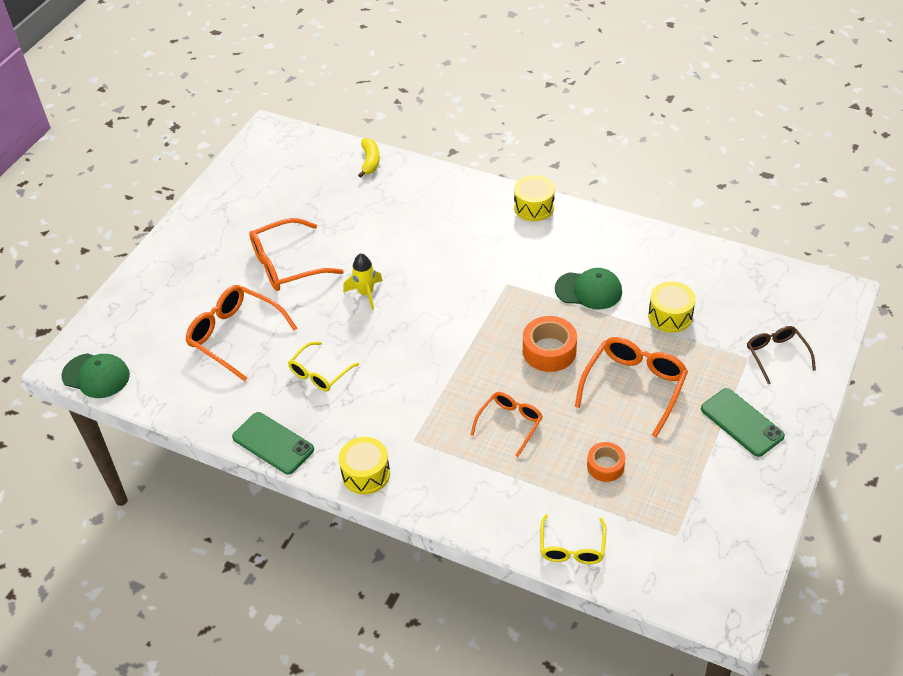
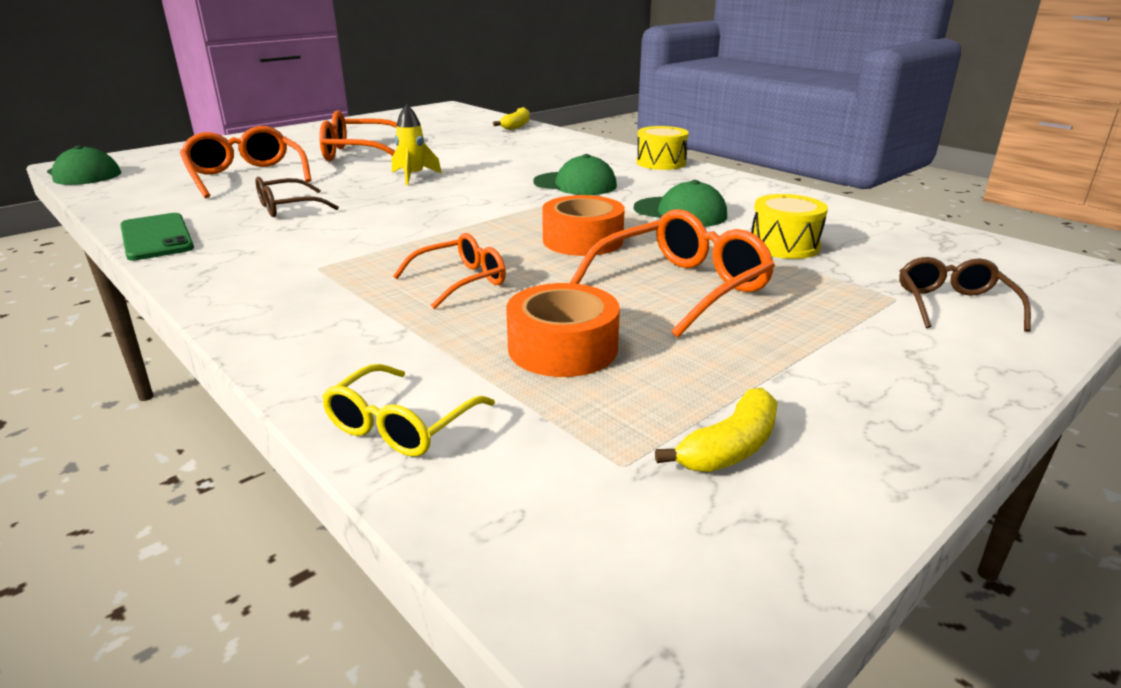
camera: 20 degrees right, 20 degrees down
yellow glasses [288,342,359,391] -> brown glasses [255,177,339,217]
yellow drum [339,437,390,495] -> none
orange tape [587,442,625,482] -> orange tape [506,283,620,377], size x1.57
green phone [701,388,785,457] -> none
none -> green cap [533,154,617,195]
none -> yellow banana [655,388,778,472]

